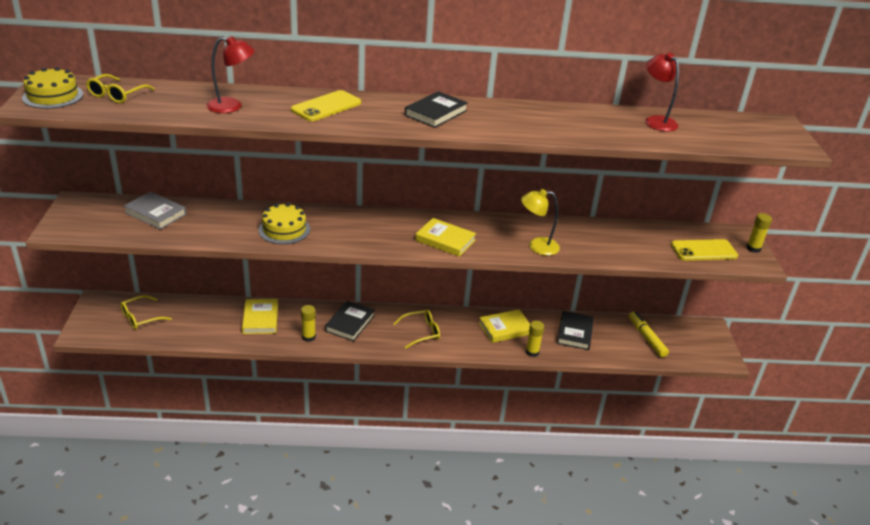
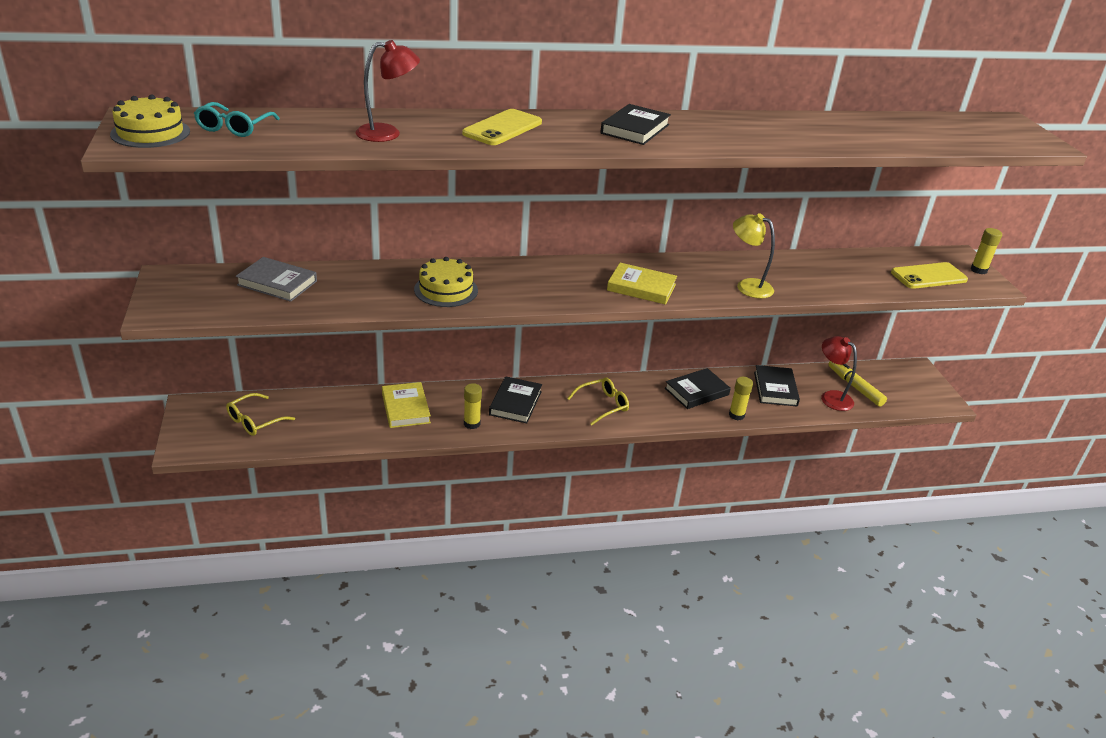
camera: 10 degrees left, 0 degrees up
yellow glasses [86,74,155,104] -> turquoise glasses [194,102,280,137]
yellow book [479,309,530,343] -> black book [665,368,731,409]
yellow lamp [521,189,560,256] -> yellow lamp turned 45 degrees clockwise [733,213,775,299]
red lamp [645,53,679,132] -> red lamp moved to [821,336,857,411]

